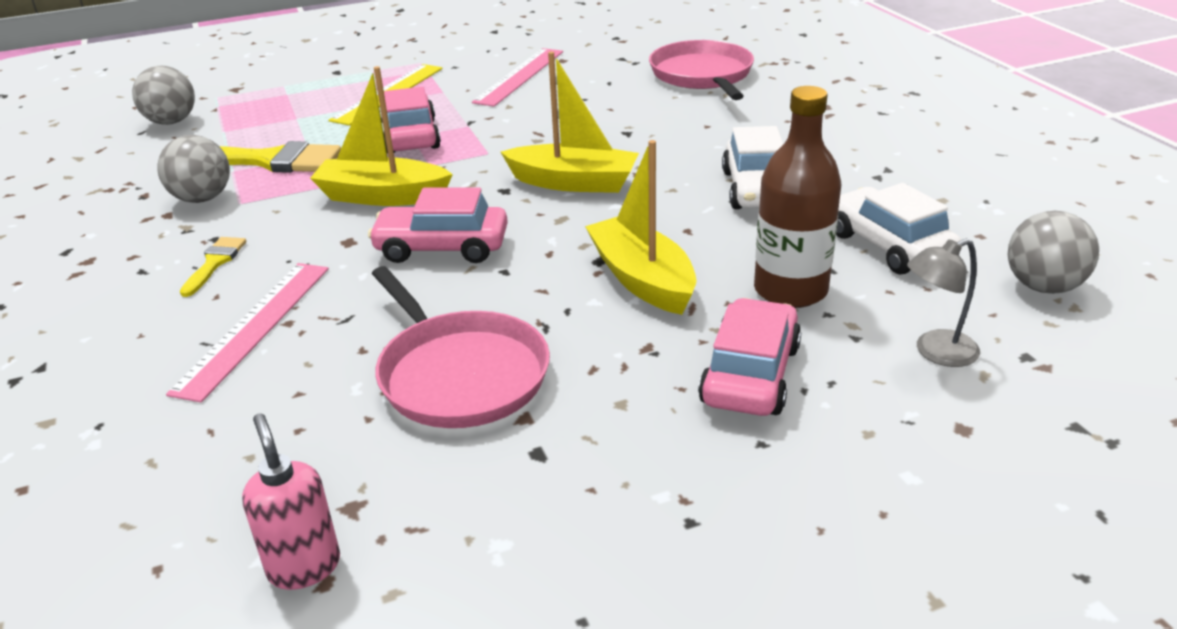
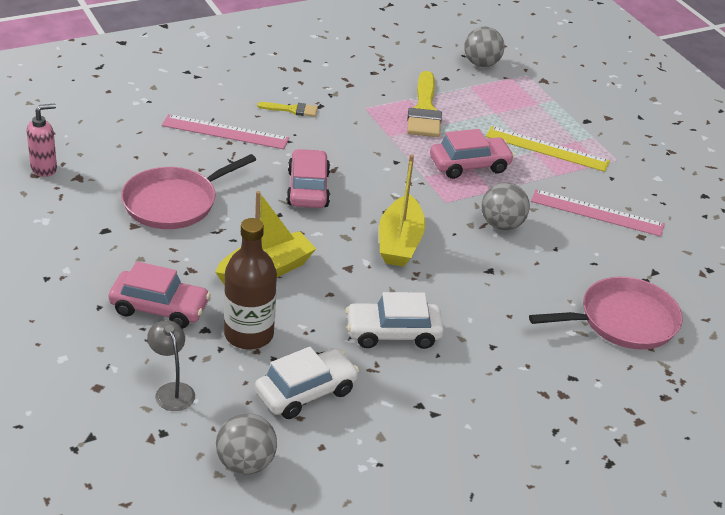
camera: 80 degrees right, 5 degrees up
grey ball [157,135,230,203] -> grey ball moved to [481,182,530,230]
yellow boat [310,66,453,206] -> none

